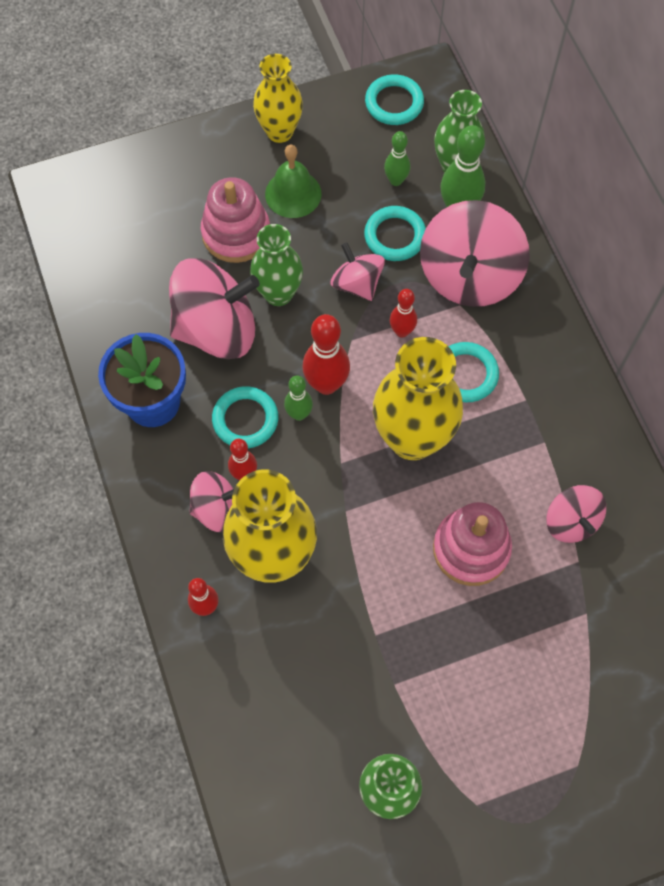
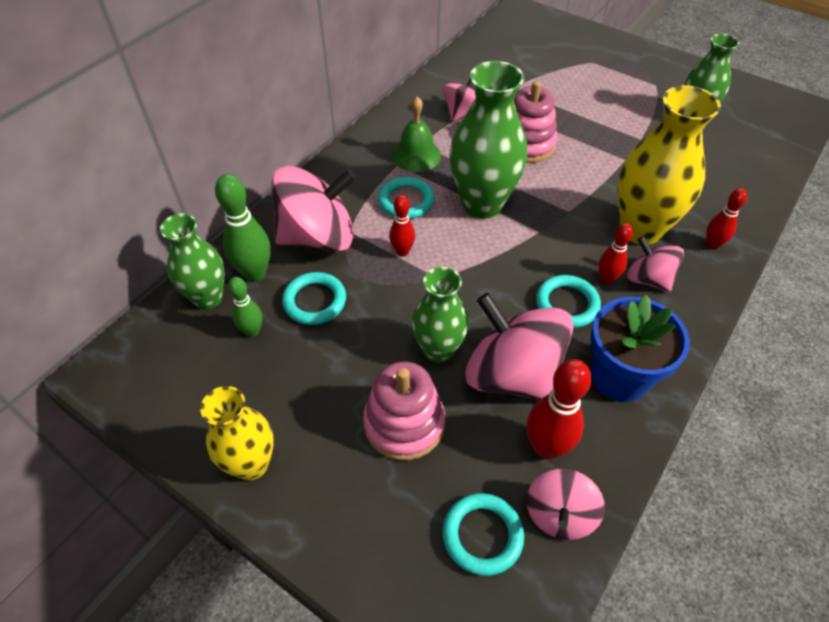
camera: 125 degrees left, 15 degrees down
green bell [265,145,321,218] -> green bell moved to [392,96,441,172]
green bowling pin [284,376,313,421] -> none
red bowling pin [302,314,350,395] -> red bowling pin moved to [527,359,592,460]
pink spinning top [331,242,385,301] -> pink spinning top moved to [526,469,605,540]
turquoise ring [365,74,424,125] -> turquoise ring moved to [443,493,524,576]
yellow vase [373,337,463,460] -> green vase [449,61,527,219]

